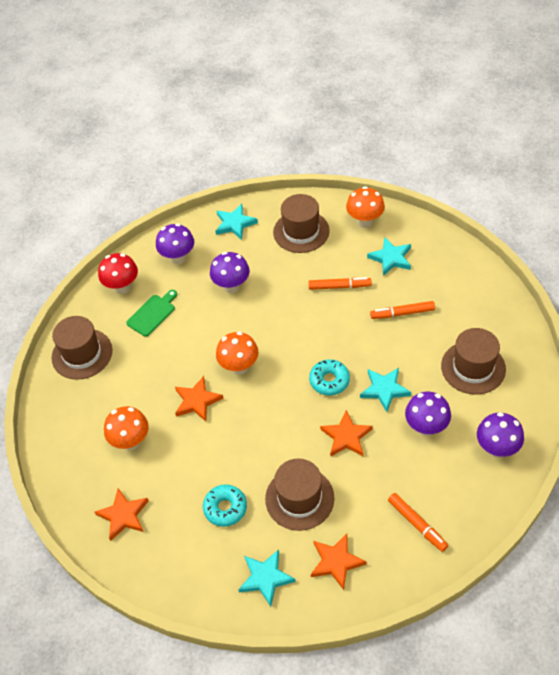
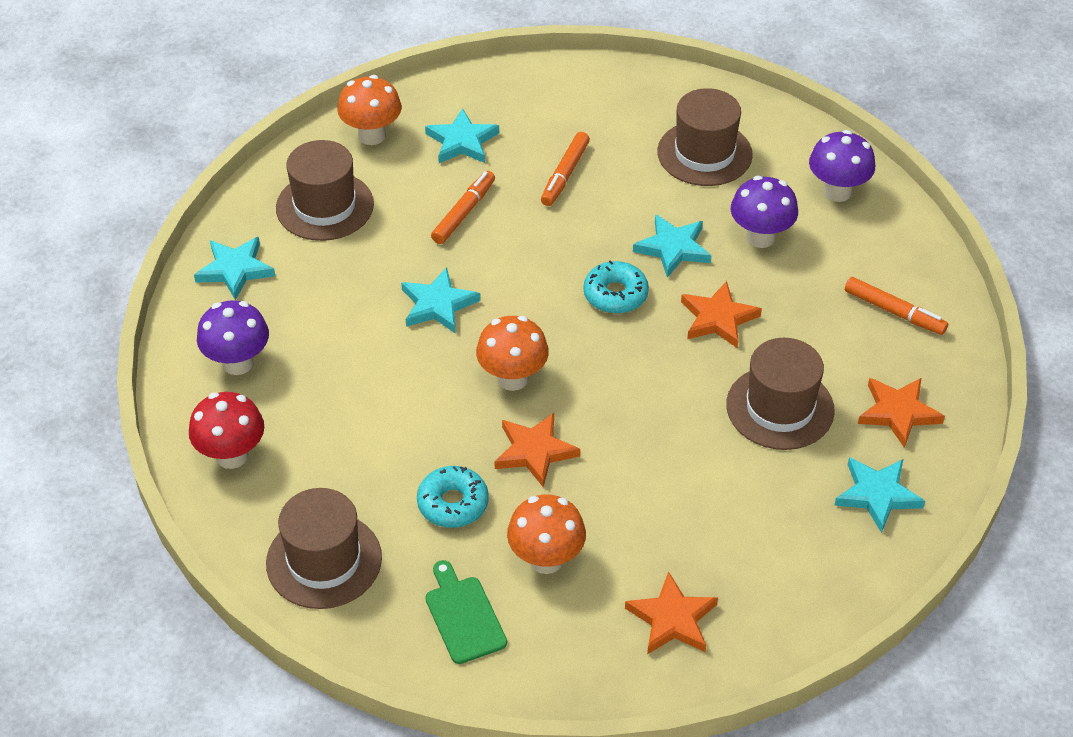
camera: 65 degrees left, 5 degrees down
green cutting board [126,290,177,337] -> green cutting board moved to [425,560,507,664]
turquoise donut [203,484,247,527] -> turquoise donut moved to [417,466,489,528]
purple mushroom [210,252,250,293] -> none
orange marker [388,493,448,552] -> orange marker turned 45 degrees clockwise [845,277,948,335]
none -> turquoise star [401,267,480,333]

